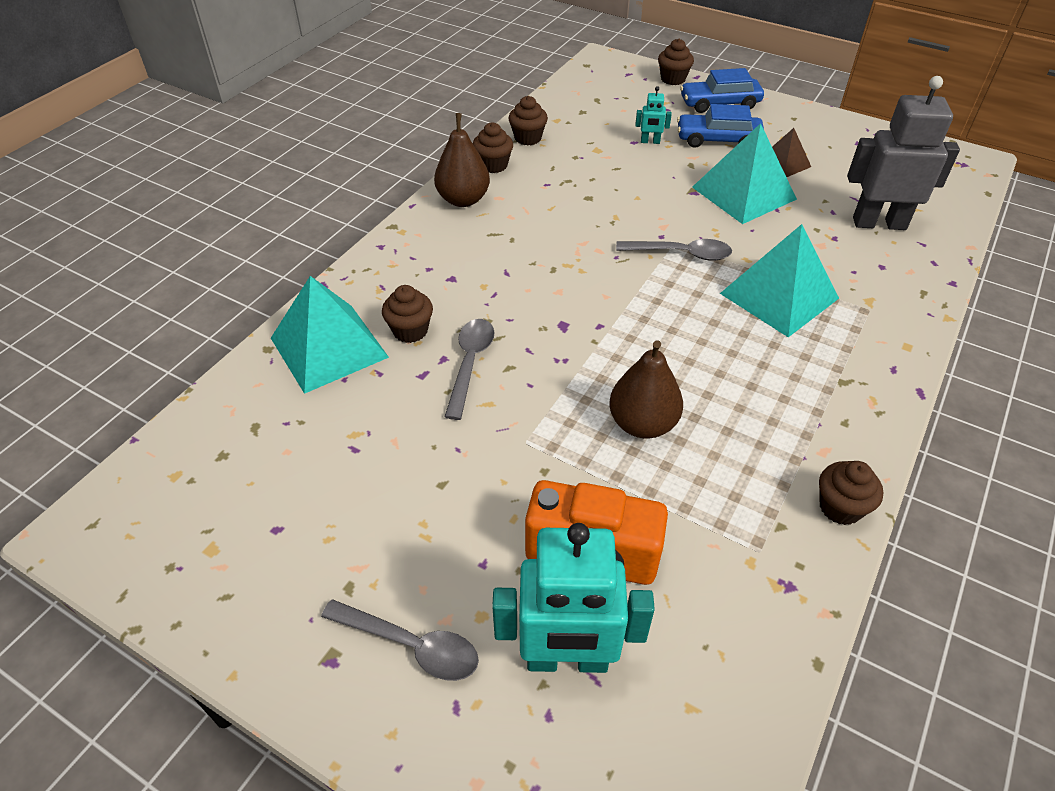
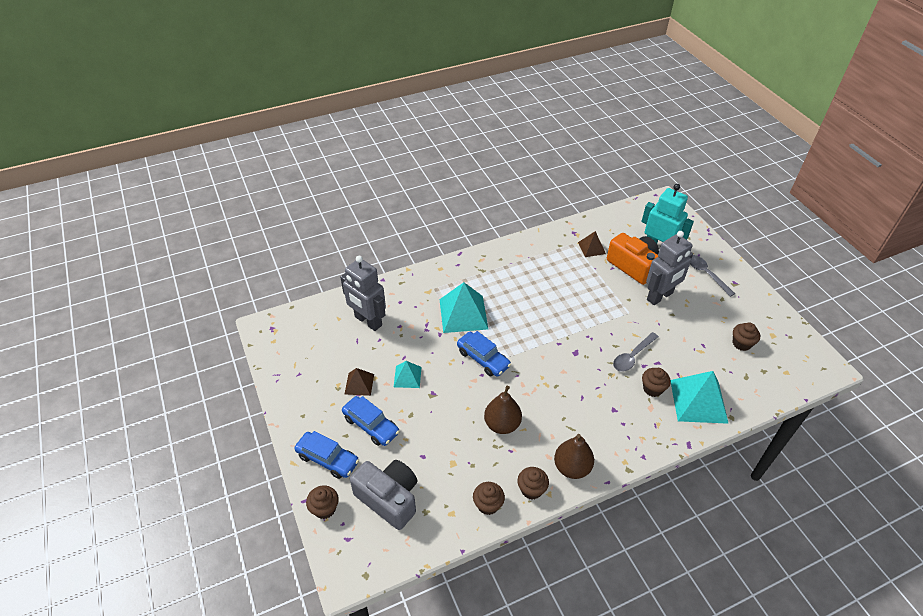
camera: 145 degrees left, 0 degrees up
brown pear [609,340,683,439] -> brown pear moved to [484,386,522,434]
grey spoon [616,239,732,261] -> blue car [457,331,511,377]
turquoise robot [635,86,672,144] -> none
turquoise pyramid [692,123,797,224] -> turquoise pyramid [394,361,421,388], size x0.54
brown cupcake [819,461,883,525] -> brown cupcake moved to [733,322,760,351]
none -> grey camera [350,460,418,530]
none -> brown pyramid [578,231,606,257]
none -> grey robot [646,231,693,305]

